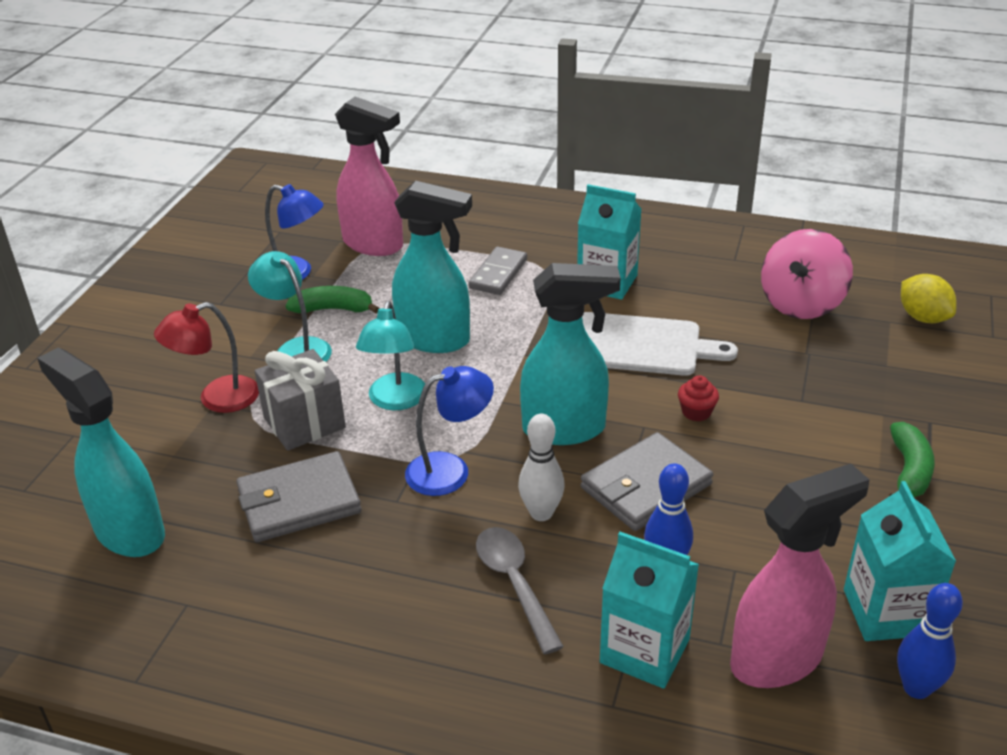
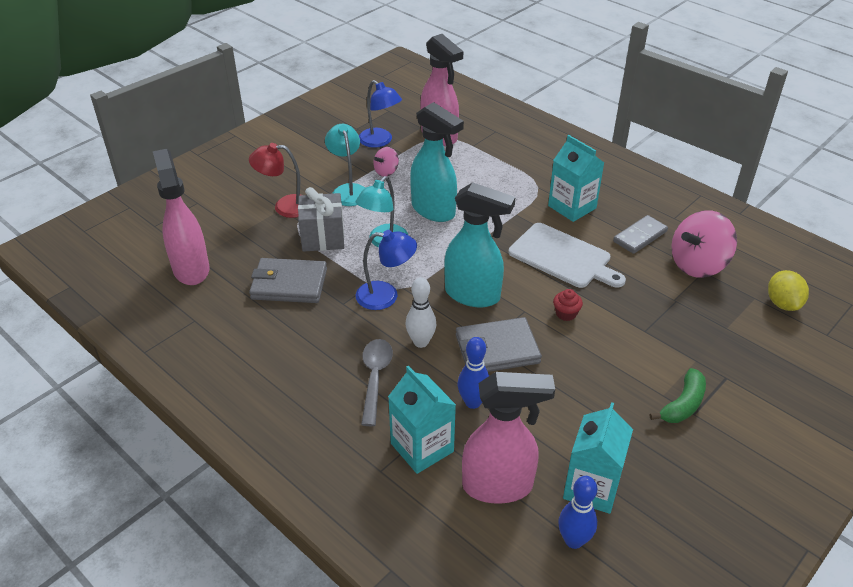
camera: 25 degrees right, 5 degrees up
turquoise spray bottle [37,347,165,557] -> pink spray bottle [153,149,210,285]
green banana [286,286,380,314] -> pink spinning top [373,147,399,177]
grey domino [468,247,527,295] -> grey domino moved to [613,215,668,254]

